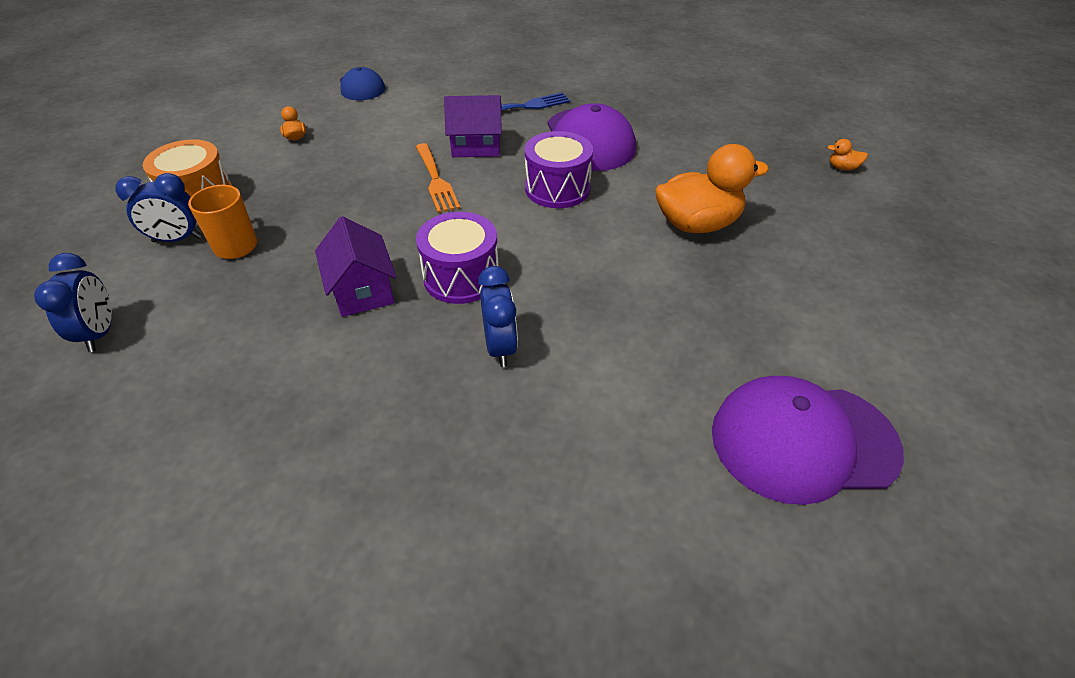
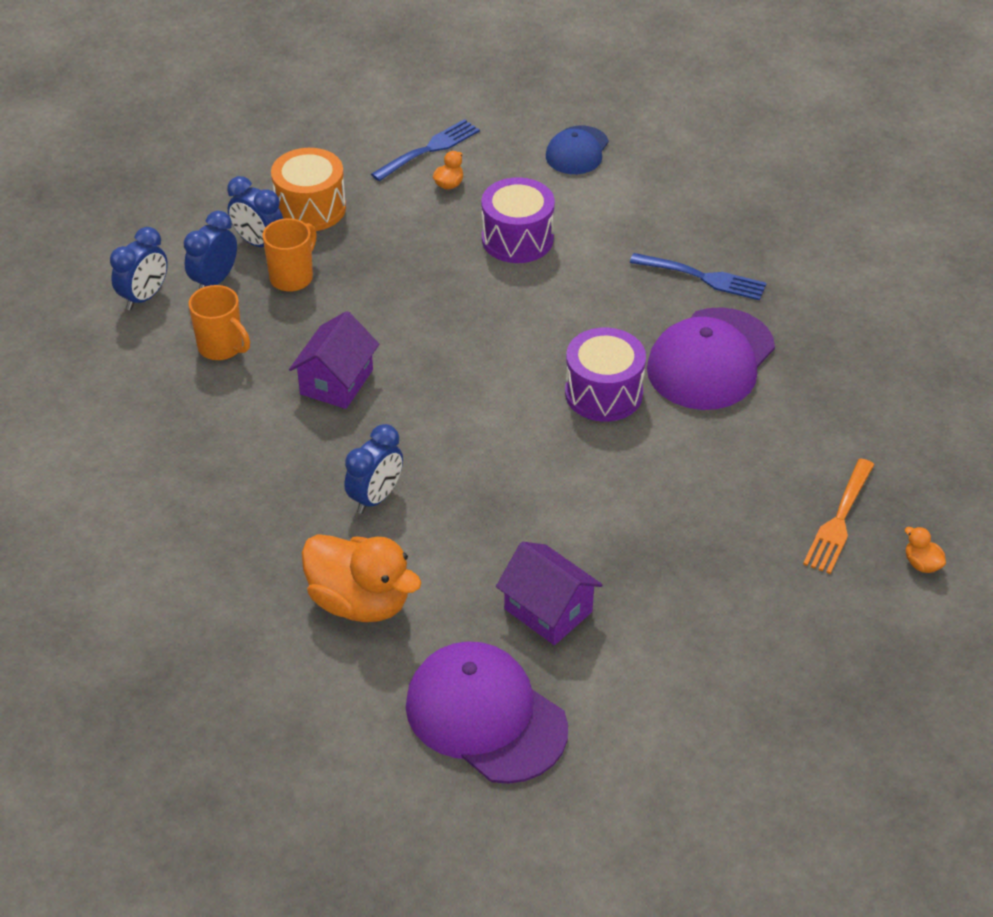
camera: 45 degrees right, 0 degrees up
orange fork [416,143,460,213] -> orange fork moved to [803,458,874,574]
purple drum [416,212,499,304] -> purple drum moved to [481,177,555,263]
purple house [444,95,502,157] -> purple house moved to [496,542,603,645]
orange duck [655,144,769,233] -> orange duck moved to [301,534,421,622]
none -> blue clock [184,211,237,289]
none -> orange mug [189,285,250,360]
none -> blue fork [371,119,480,181]

